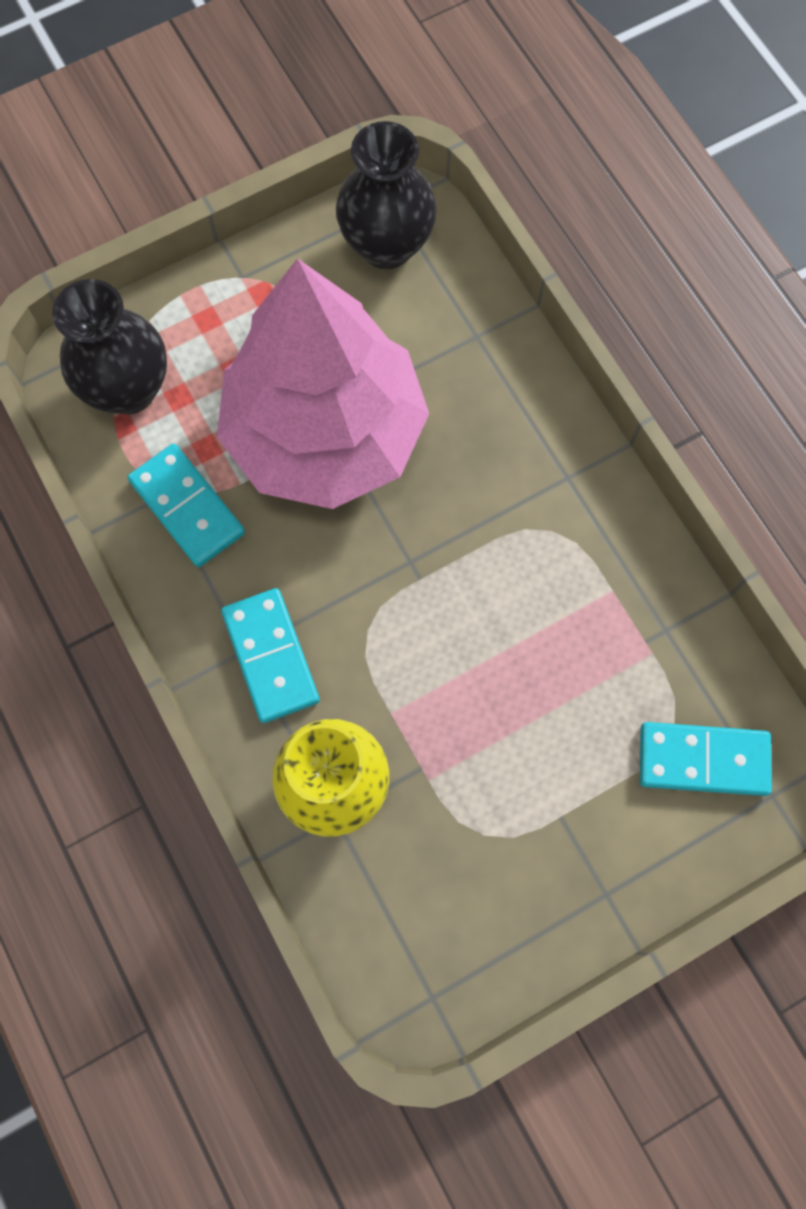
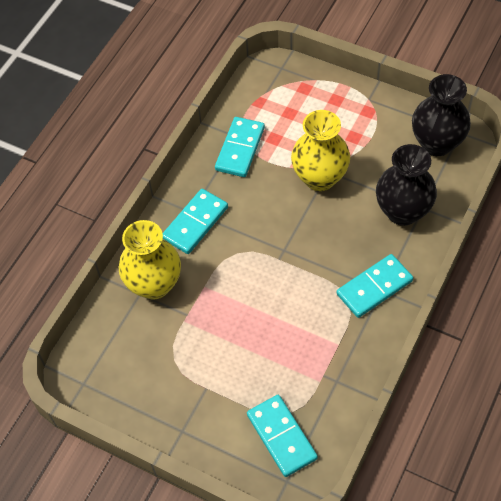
camera: 60 degrees right, 15 degrees down
black vase [52,279,167,414] -> black vase moved to [376,144,437,226]
pink tree [217,258,429,509] -> yellow vase [291,110,350,191]
none -> turquoise domino [337,254,413,318]

